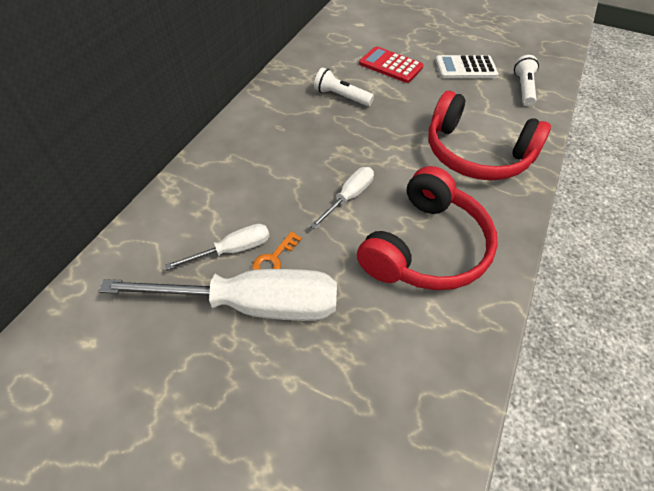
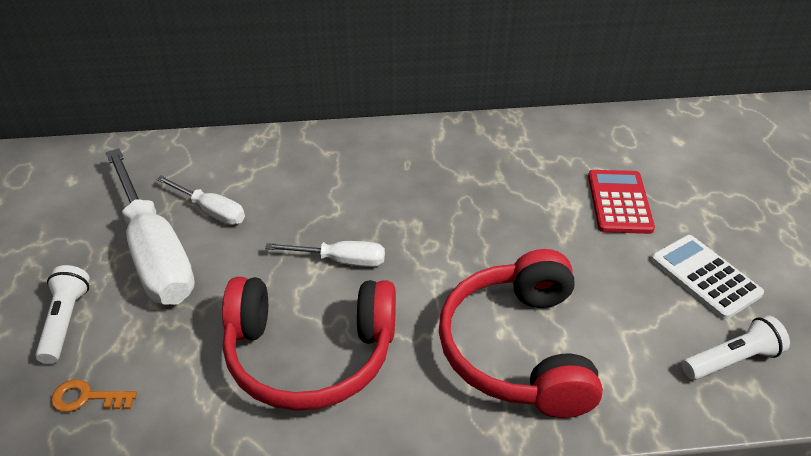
camera: 60 degrees right, 10 degrees down
orange key [252,231,302,270] -> orange key moved to [51,379,137,412]
white flashlight [314,68,374,106] -> white flashlight moved to [35,265,90,364]

